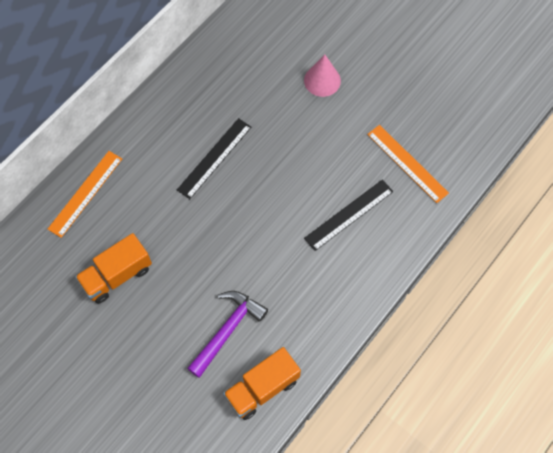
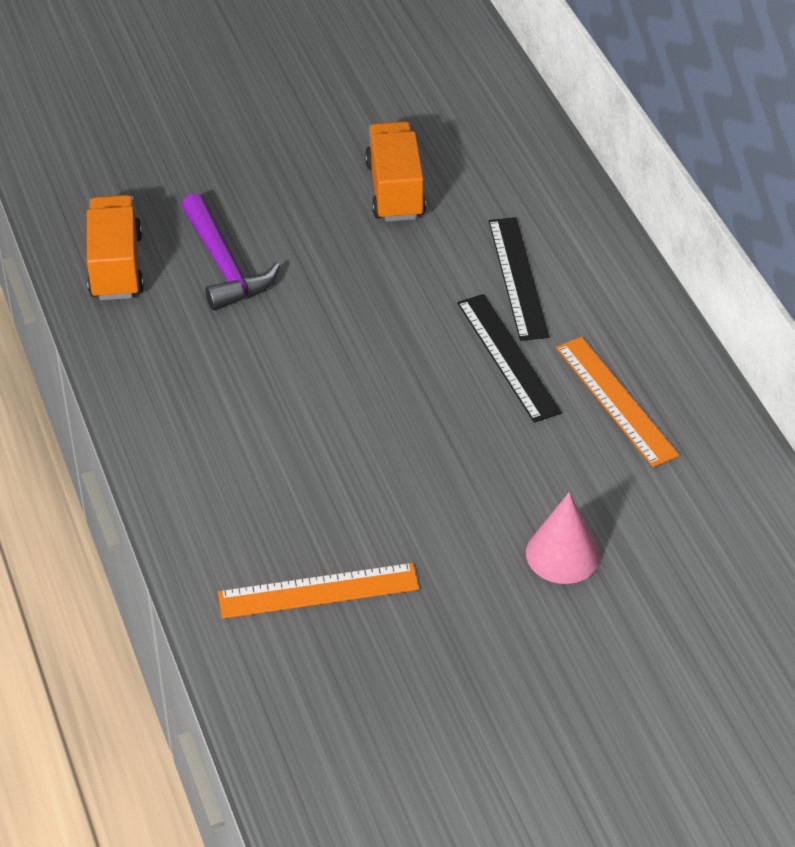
camera: 120 degrees right, 20 degrees down
orange ruler [48,151,122,238] -> orange ruler moved to [556,337,680,467]
black ruler [304,180,394,251] -> black ruler moved to [489,217,550,341]

